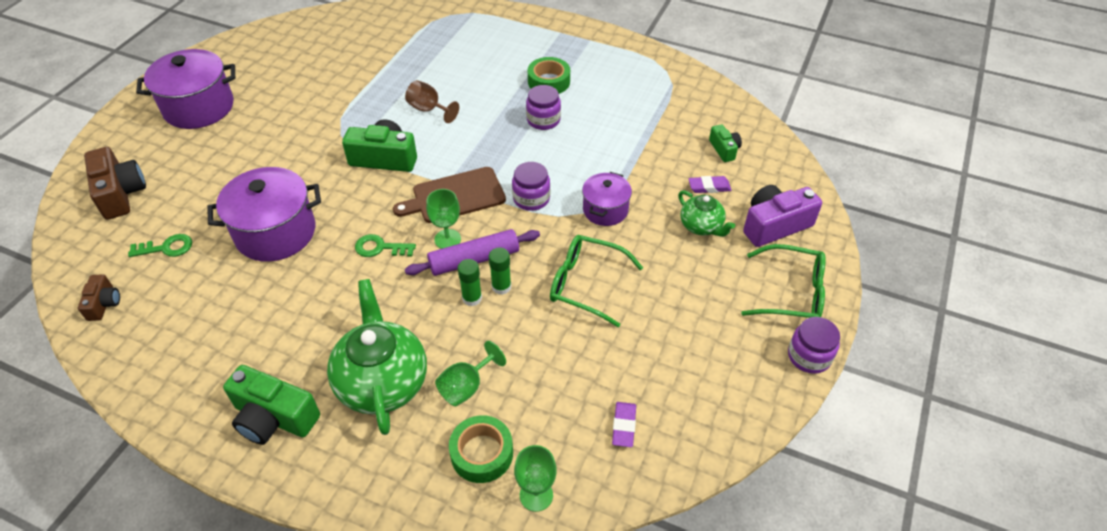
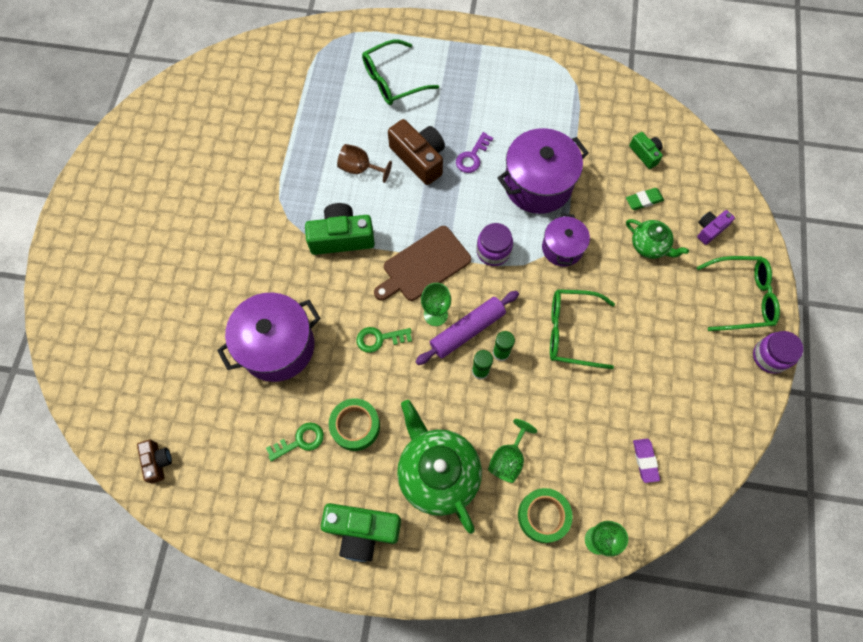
camera: 15 degrees left, 20 degrees up
brown camera [84,147,146,220] -> brown camera moved to [388,119,445,185]
green key [128,234,192,257] -> green key moved to [266,422,324,461]
purple pot [136,49,235,129] -> purple pot moved to [498,128,589,214]
purple jar [526,85,561,130] -> purple key [456,132,493,173]
green tape [528,57,570,94] -> green tape moved to [329,398,380,451]
purple eraser [689,176,731,193] -> green eraser [626,188,664,210]
purple camera [743,185,822,247] -> purple camera [697,210,735,245], size x0.55
none -> green glasses [362,40,439,105]

